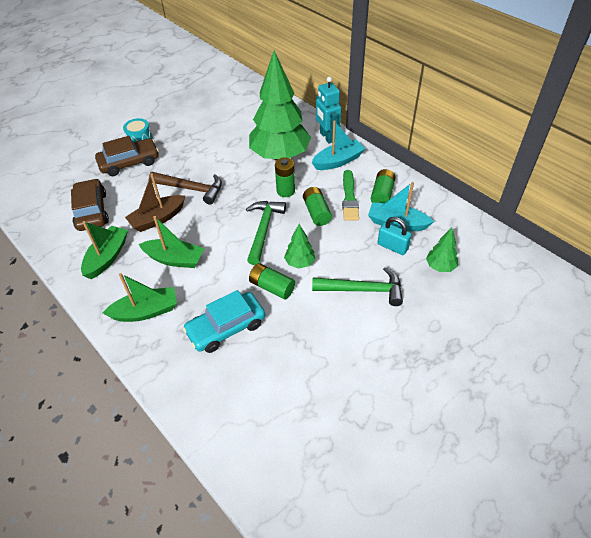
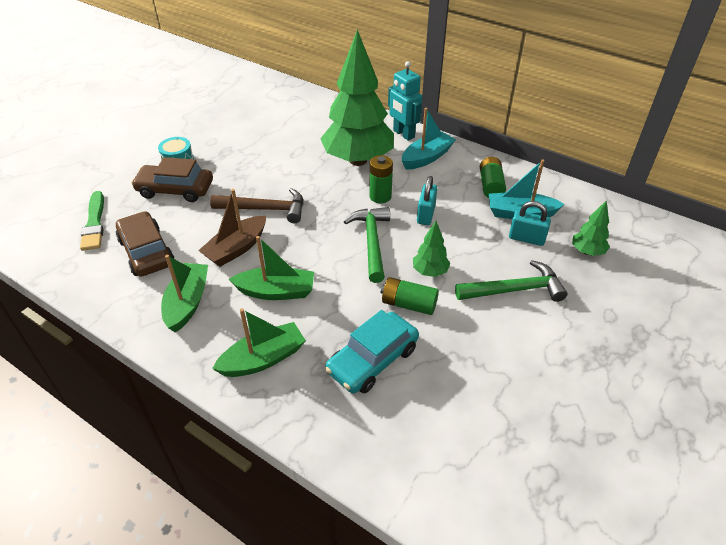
camera: 15 degrees left, 5 degrees down
brown car [95,136,159,176] -> brown car turned 135 degrees counterclockwise [131,157,213,202]
green battery [303,187,332,226] -> turquoise padlock [417,176,437,225]
green brush [342,170,359,221] -> green brush moved to [80,191,104,251]

